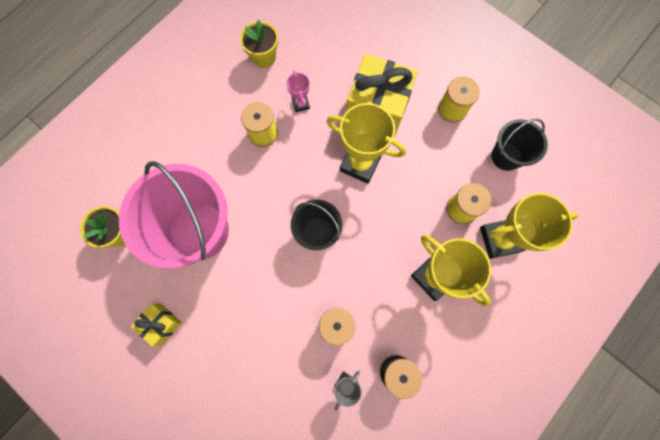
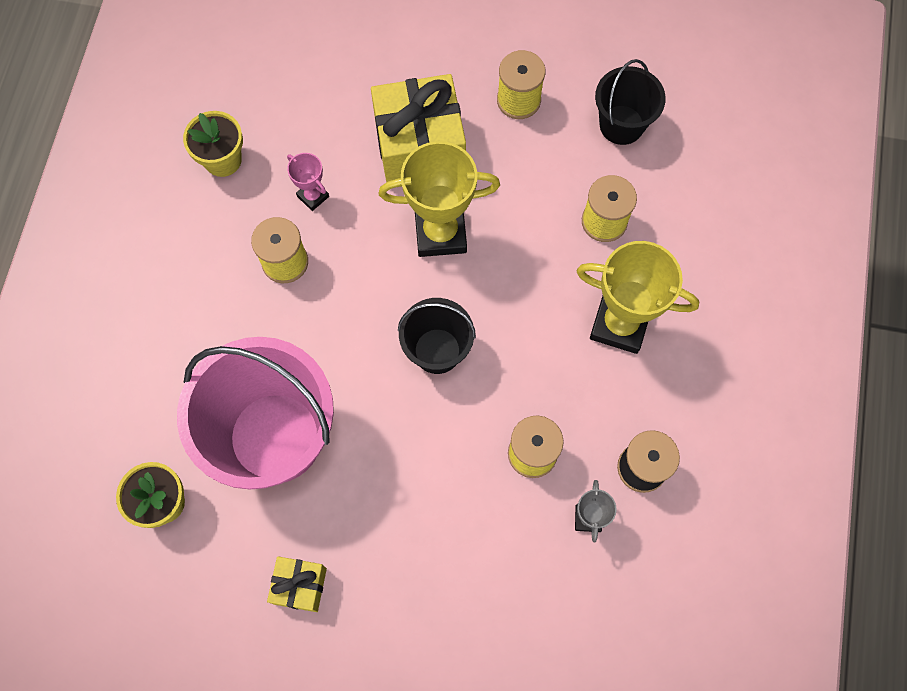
camera: 30 degrees left, 5 degrees down
yellow trophy [480,193,579,259] -> none

